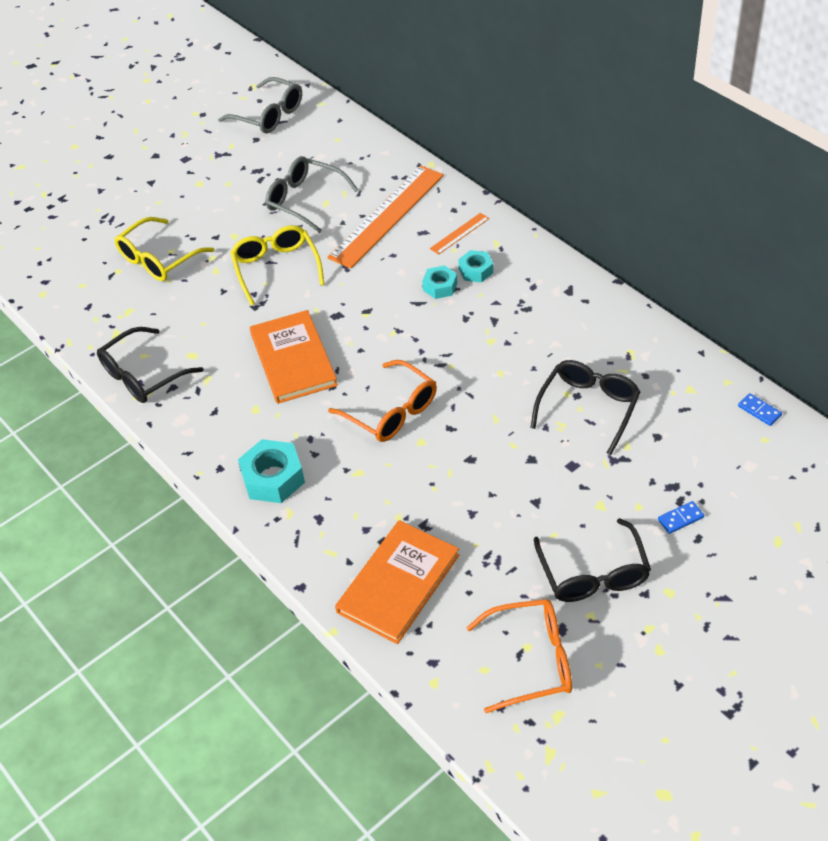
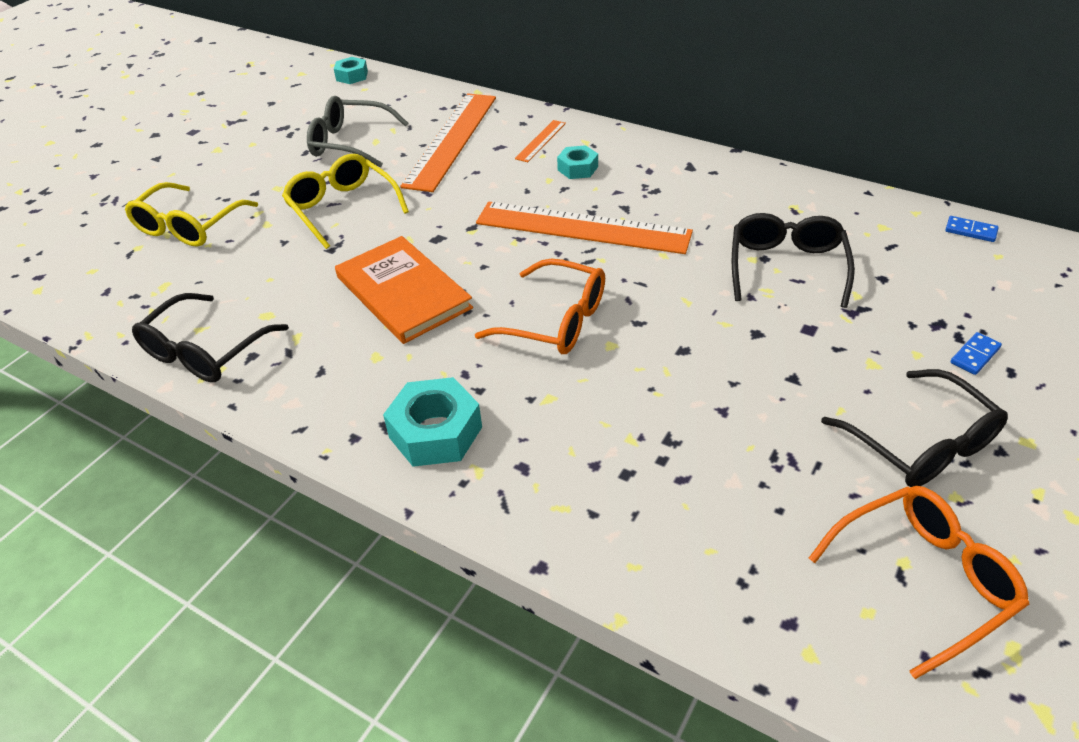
camera: 20 degrees left, 5 degrees down
grey glasses [218,77,302,133] -> none
orange book [335,520,459,644] -> none
turquoise nut [422,265,457,299] -> turquoise nut moved to [334,57,368,84]
none -> orange ruler [476,202,693,254]

